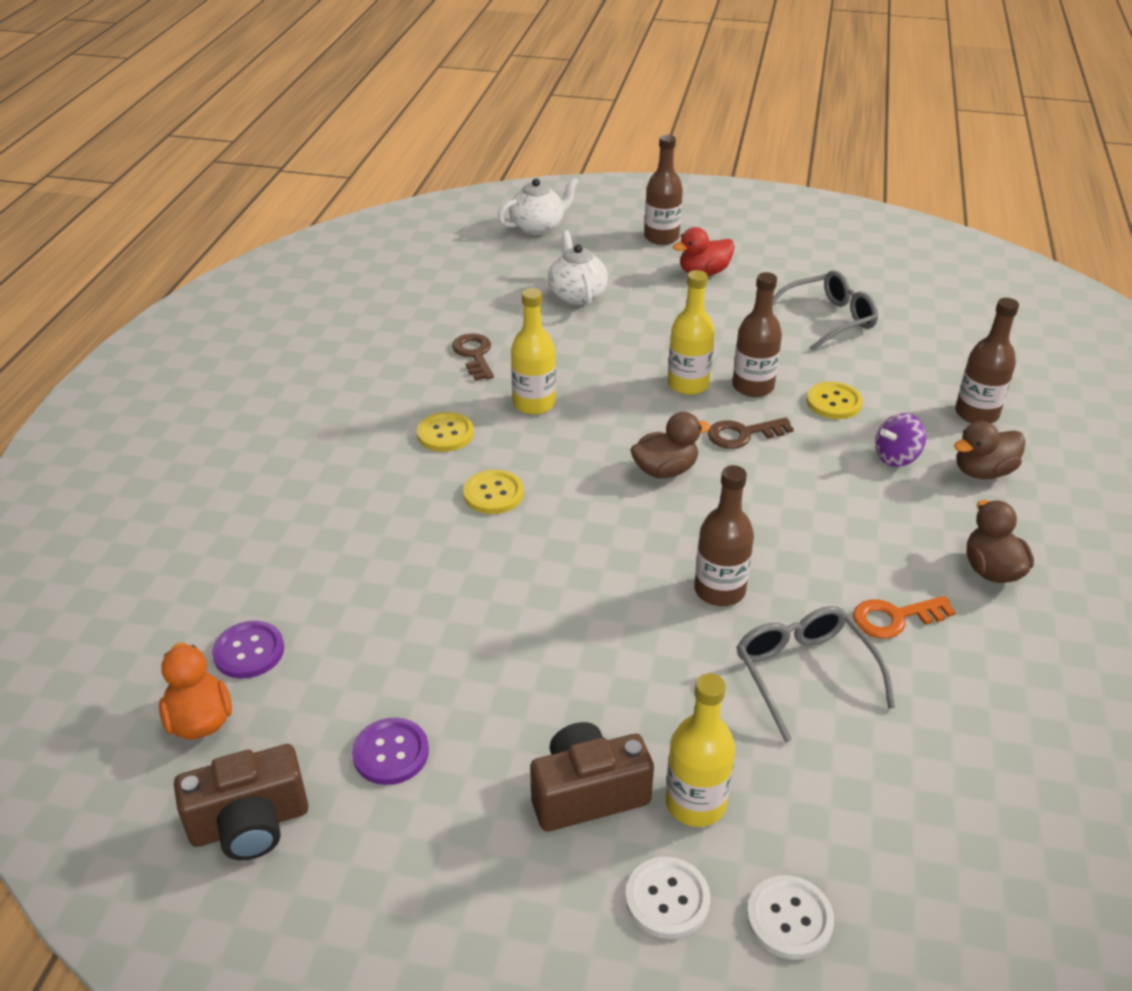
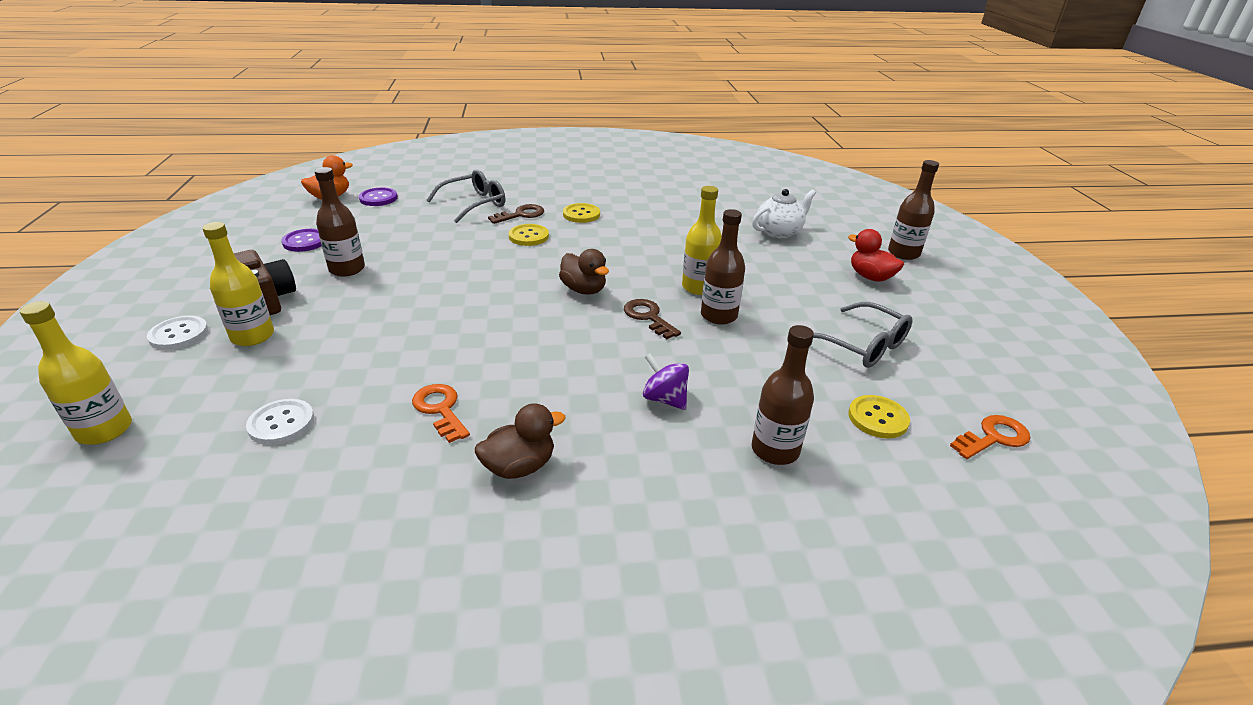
camera: 70 degrees right, 5 degrees down
brown camera [174,744,309,860] -> none
brown key [452,333,494,381] -> brown key moved to [488,204,544,224]
white teapot [498,177,579,235] -> none
yellow bottle [511,288,556,415] -> yellow bottle moved to [20,301,132,445]
brown bottle [694,465,754,606] -> brown bottle moved to [314,167,365,277]
grey glasses [736,606,895,743] -> grey glasses moved to [426,169,505,223]
white button [747,875,834,960] -> white button moved to [246,399,314,445]
yellow button [807,382,863,419] -> yellow button moved to [848,395,910,439]
brown duck [954,421,1025,479] -> none
none -> orange key [950,415,1030,459]

